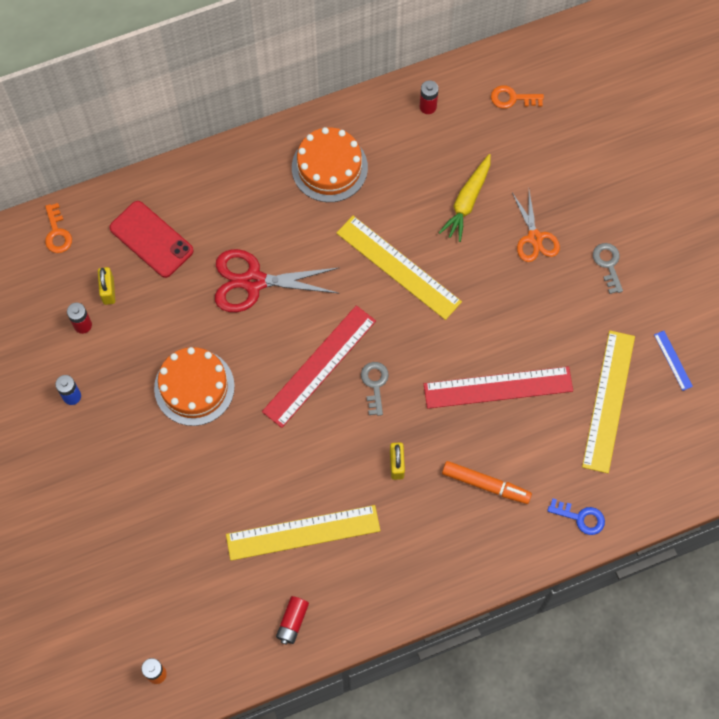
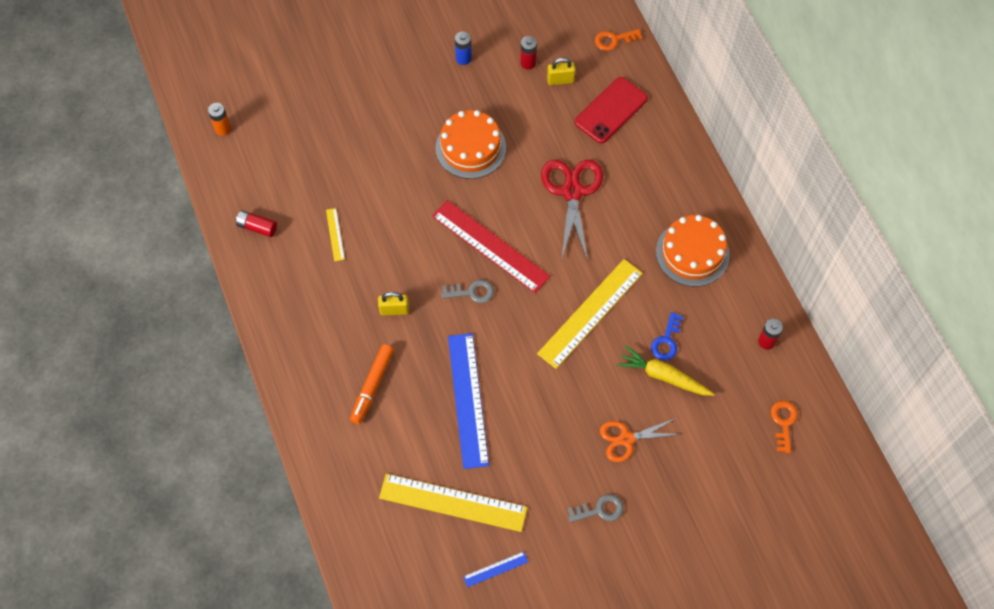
camera: 90 degrees right, 5 degrees down
yellow ruler [226,505,380,561] -> yellow ruler [326,208,345,261], size x0.44
red ruler [424,366,573,409] -> blue ruler [448,333,489,469]
blue key [547,499,605,535] -> blue key moved to [651,312,683,360]

